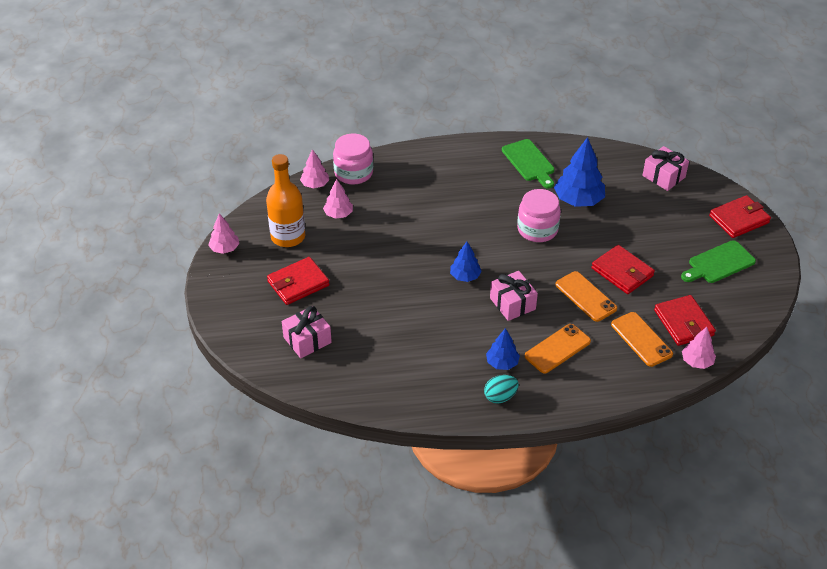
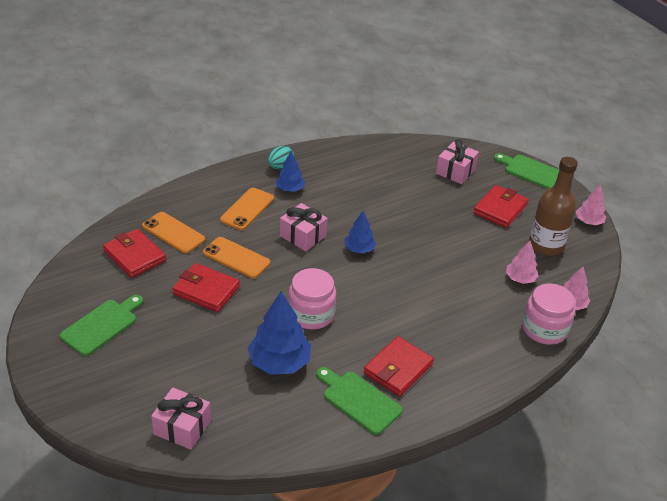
camera: 155 degrees right, 5 degrees down
orange bottle [266,154,305,247] -> brown bottle [529,157,578,256]
pink tree [682,327,716,369] -> none
red wallet [709,195,771,238] -> red wallet moved to [363,336,434,396]
none -> green cutting board [494,153,559,189]

